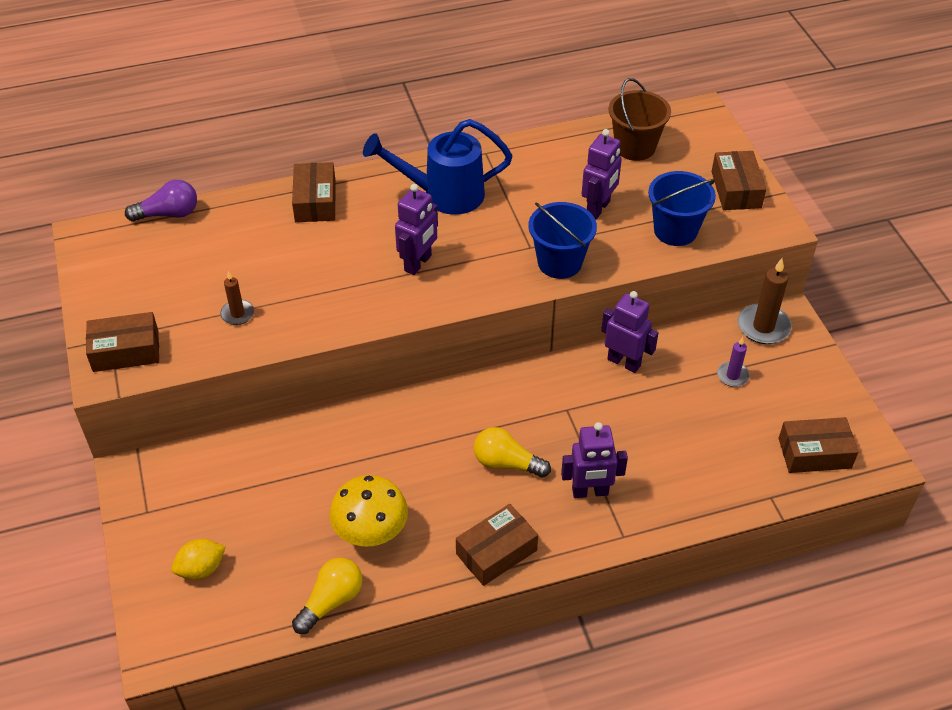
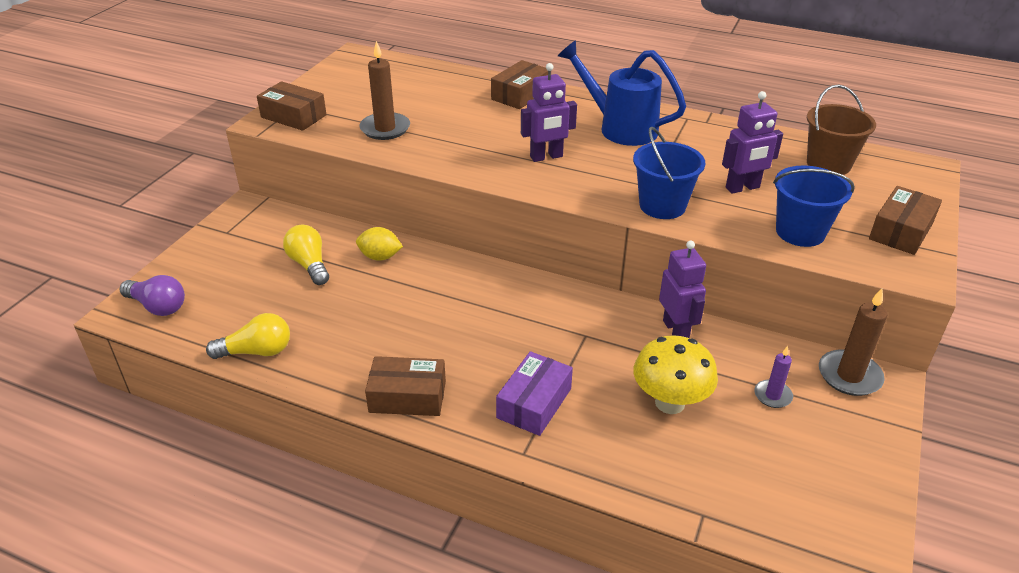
camera: 40 degrees right, 10 degrees down
purple light bulb [125,180,197,222] -> purple light bulb moved to [120,275,185,316]
yellow lemon [172,539,226,580] -> yellow lemon moved to [356,227,403,261]
brown candle [220,271,254,325] -> brown candle [359,41,410,140], size x1.70
yellow mushroom [330,475,408,547] -> yellow mushroom moved to [633,335,718,414]
yellow light bulb [474,427,551,478] -> yellow light bulb moved to [283,225,329,285]
purple robot [561,422,628,498] -> purple box [496,351,573,436]
brown box [779,417,858,473] -> none

